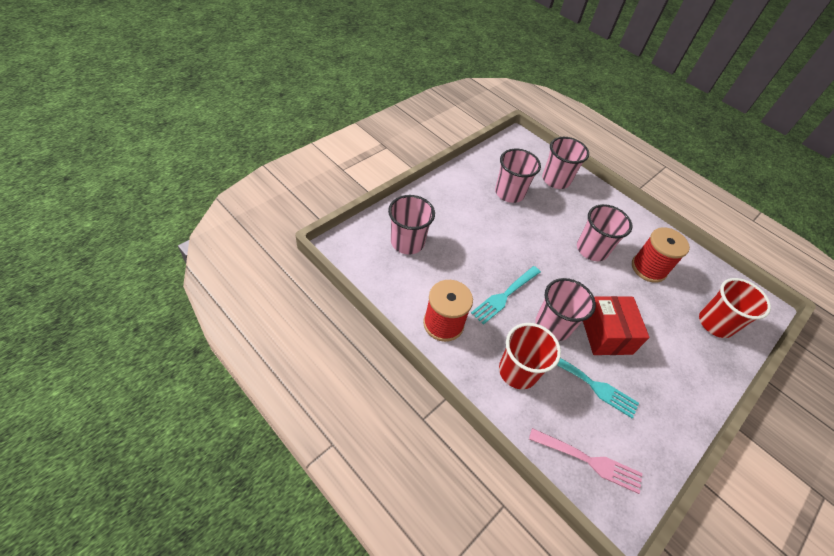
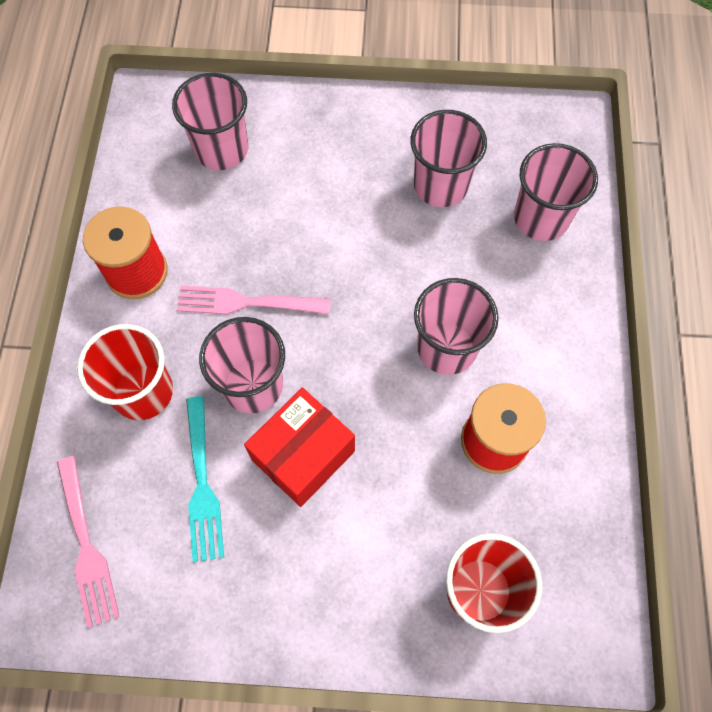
camera: 55 degrees right, 15 degrees up
turquoise fork [471,266,541,325] -> pink fork [177,286,330,315]

